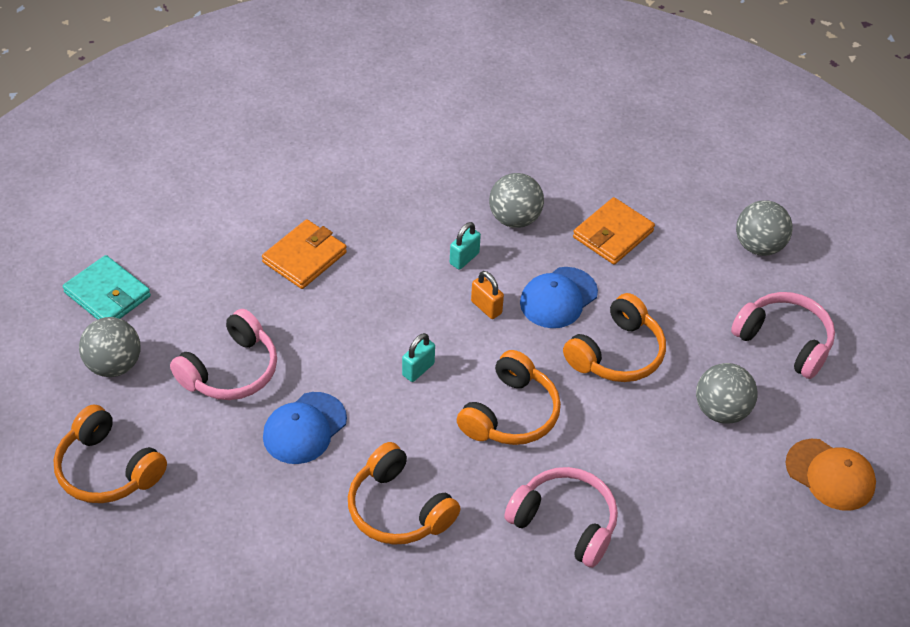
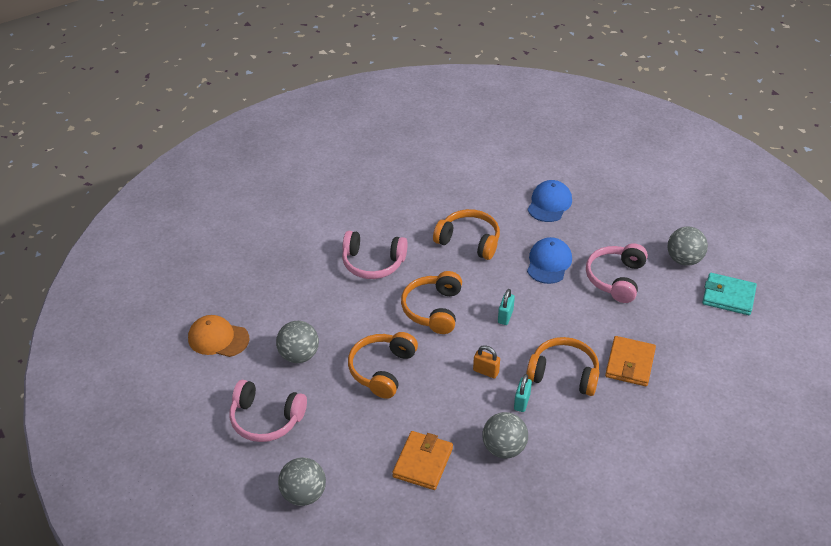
camera: 160 degrees right, 5 degrees down
orange headphones [54,404,167,503] -> orange headphones moved to [526,337,599,396]
blue cap [520,267,598,328] -> blue cap moved to [528,180,572,222]

